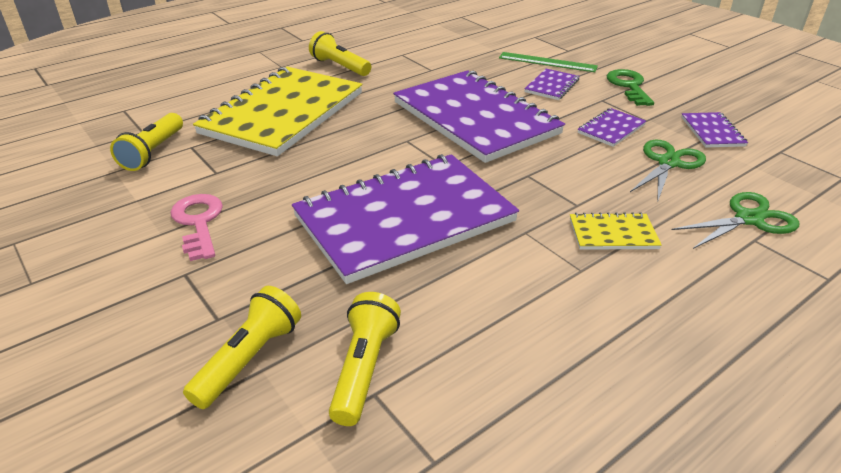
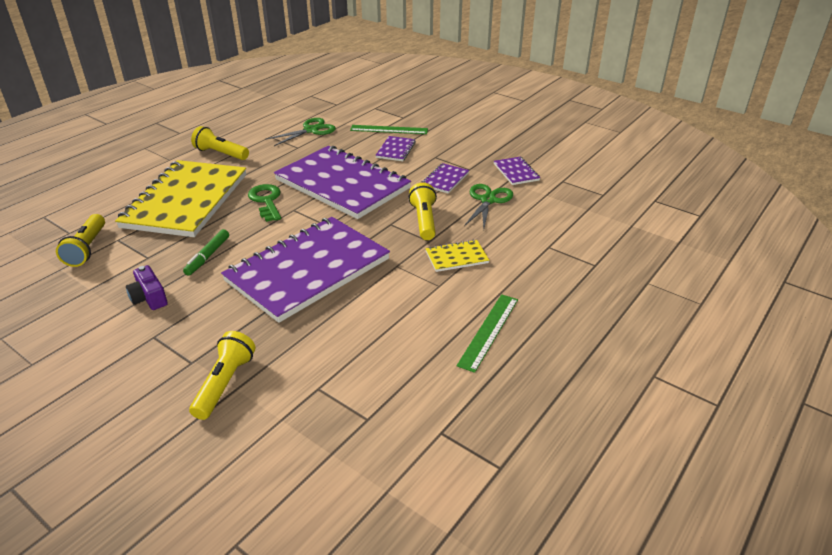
camera: 15 degrees left, 0 degrees up
pink key [170,194,223,261] -> purple camera [126,265,168,310]
yellow flashlight [329,292,401,426] -> yellow flashlight moved to [409,183,437,240]
green key [607,69,654,106] -> green key moved to [248,184,281,222]
green scissors [672,192,799,249] -> green scissors moved to [266,118,336,146]
none -> green marker [183,229,229,275]
none -> green ruler [456,294,518,373]

